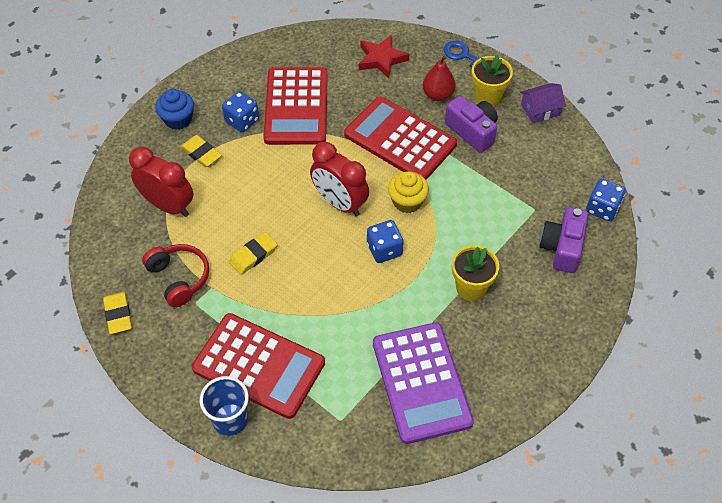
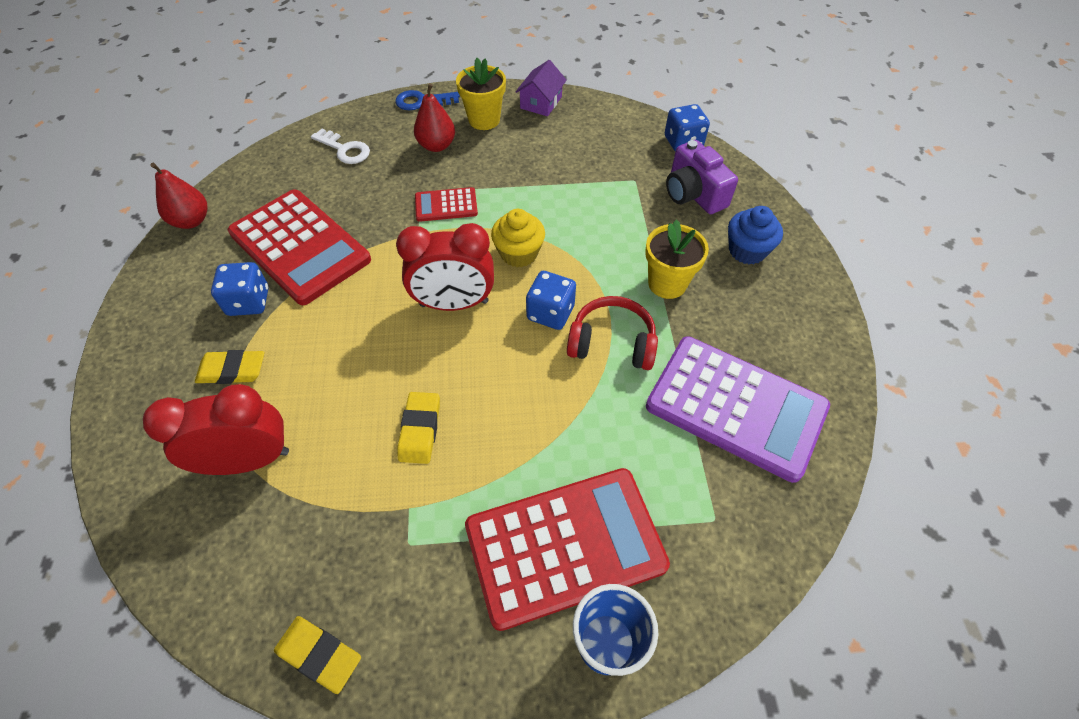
camera: 45 degrees left, 0 degrees up
red headphones [142,244,209,307] -> red headphones moved to [567,296,658,370]
blue cupcake [155,89,194,130] -> blue cupcake moved to [728,206,783,264]
red calculator [344,96,457,180] -> red calculator [415,187,478,222], size x0.48
red star [359,35,409,79] -> white key [311,129,370,164]
purple camera [445,96,498,153] -> none
none -> red pear [150,163,208,229]

